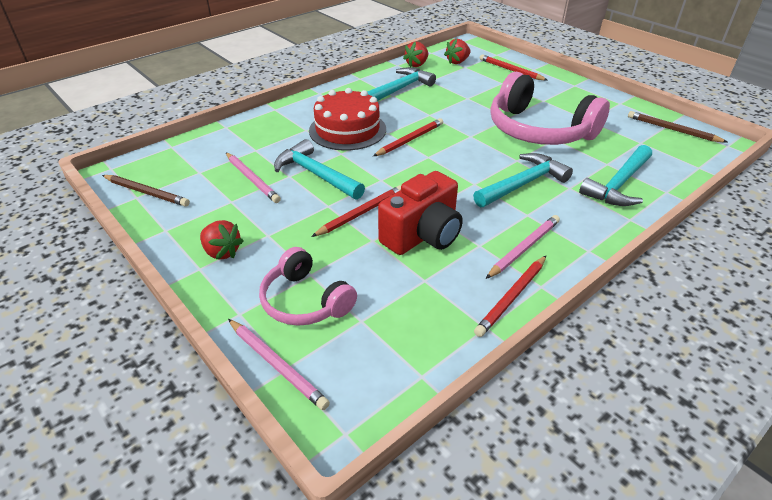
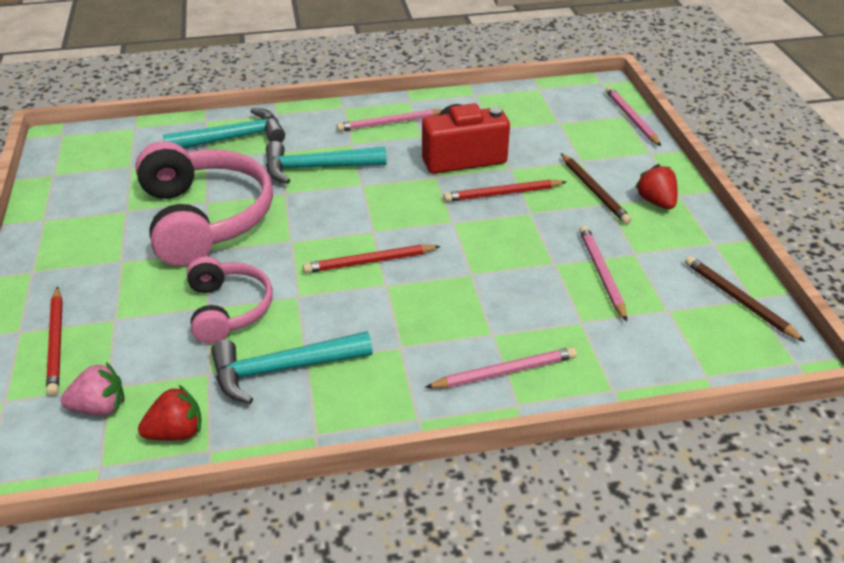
camera: 150 degrees left, 0 degrees up
pink headphones [259,247,357,326] -> pink headphones moved to [187,257,273,343]
turquoise hammer [274,139,365,200] -> none
red cake [309,88,386,151] -> none
red strawberry [444,39,471,64] -> pink strawberry [61,362,125,416]
red pencil [474,256,546,337] -> none
brown pencil [628,111,727,142] -> brown pencil moved to [561,153,632,224]
none -> pink pencil [425,347,577,388]

